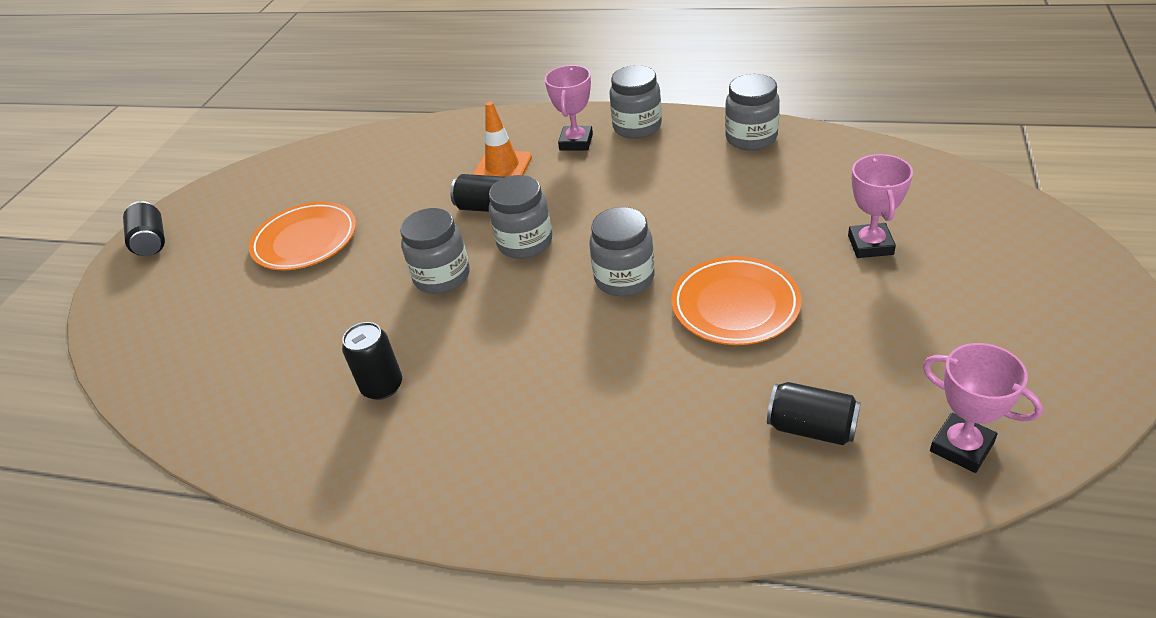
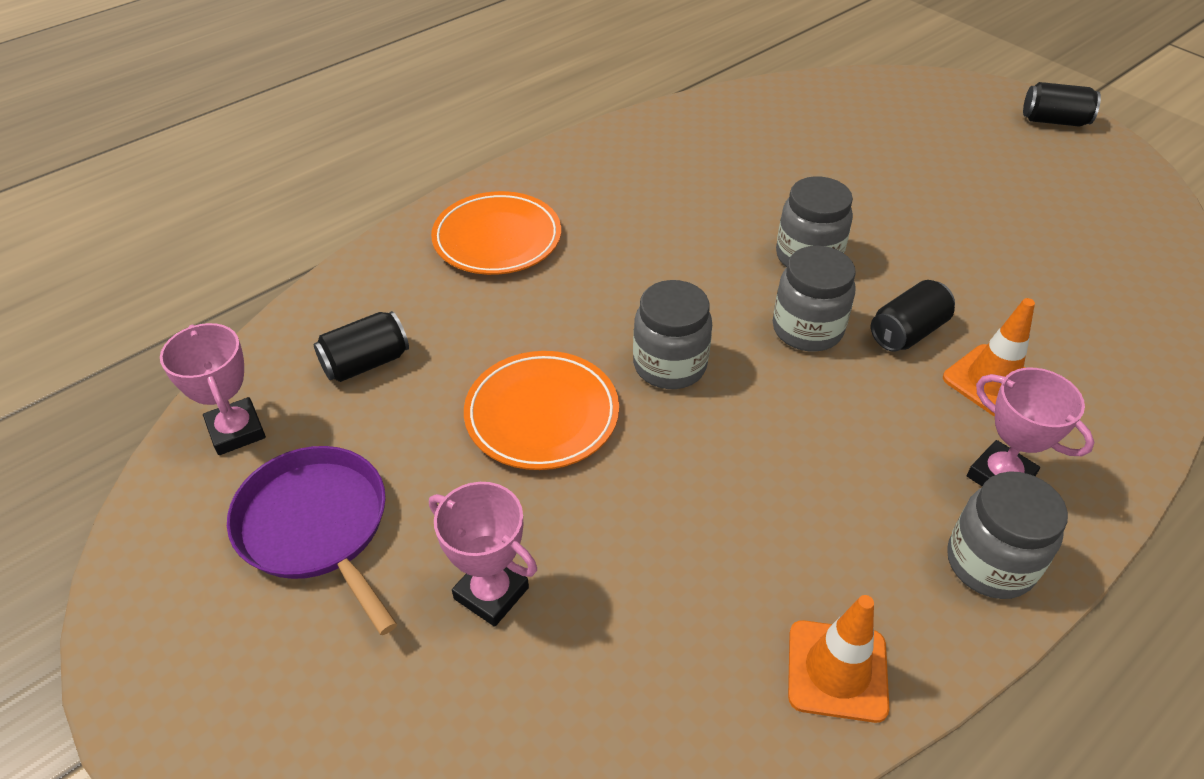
camera: 120 degrees right, 5 degrees up
orange plate [249,202,356,270] -> orange plate moved to [431,191,561,275]
black can [342,322,402,400] -> none
grey jar [725,74,780,150] -> orange traffic cone [788,595,889,723]
pink trophy [923,343,1043,473] -> pink trophy turned 75 degrees clockwise [160,323,266,455]
none -> purple pan [227,446,397,635]

